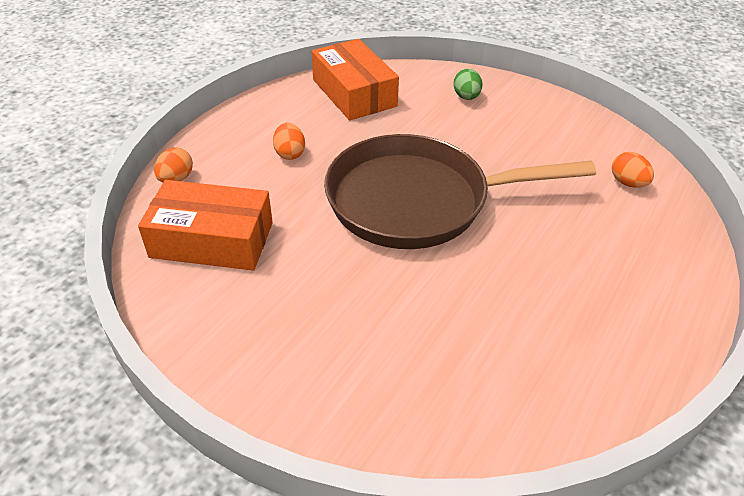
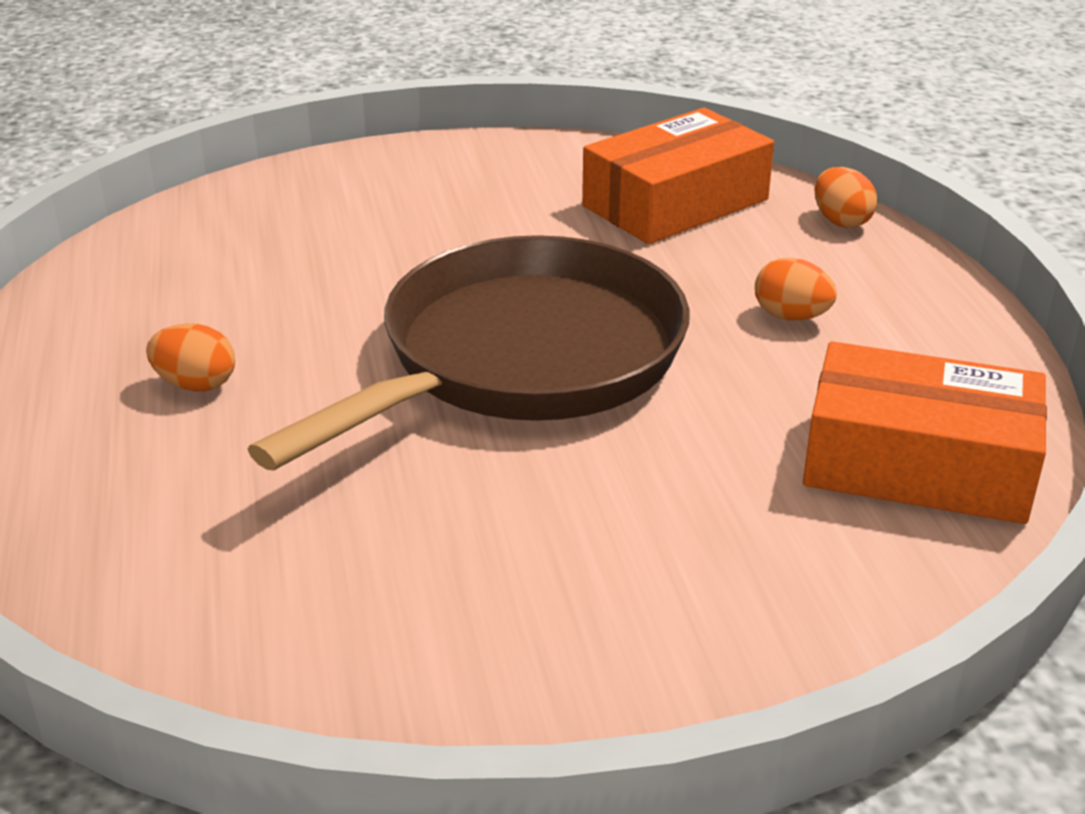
camera: 135 degrees right, 10 degrees down
green egg [454,69,482,100] -> none
orange egg [612,152,654,188] -> orange egg moved to [146,323,235,392]

